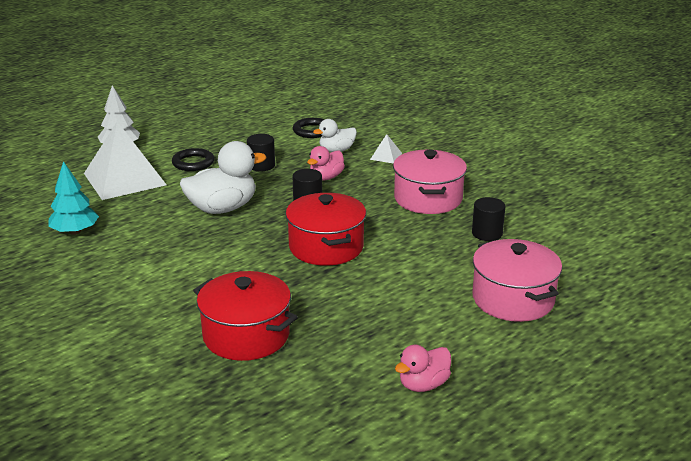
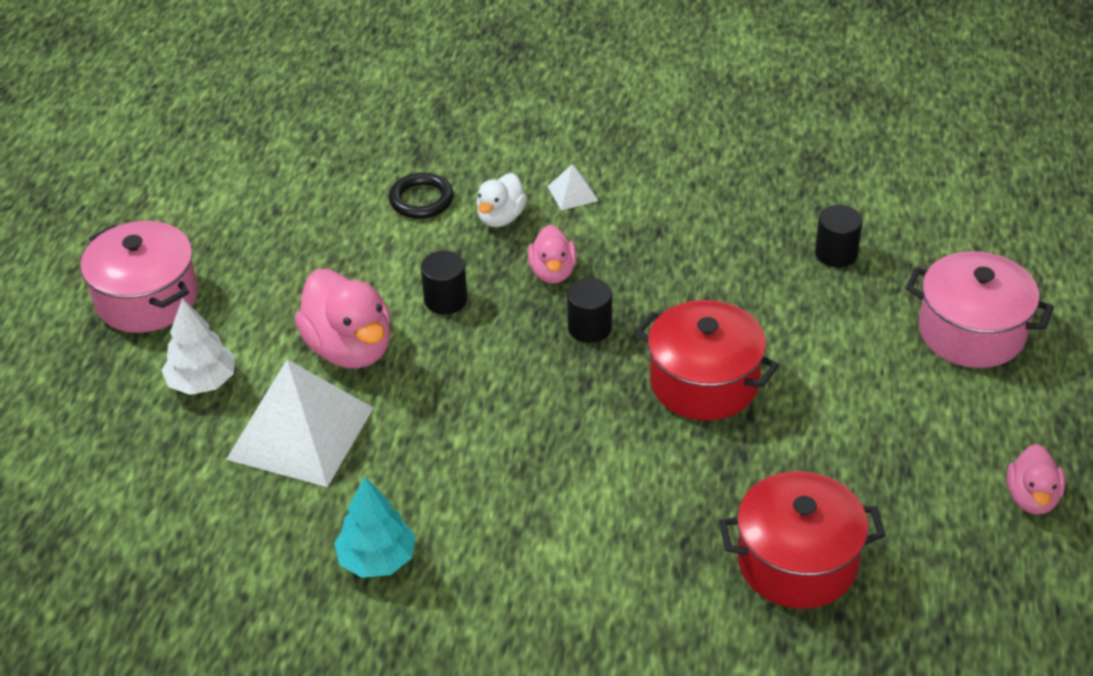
camera: 40 degrees left, 15 degrees up
black ring [172,148,214,171] -> pink duck [295,269,391,368]
white duck [180,141,267,214] -> none
pink pot [393,150,467,214] -> pink pot moved to [80,221,198,333]

